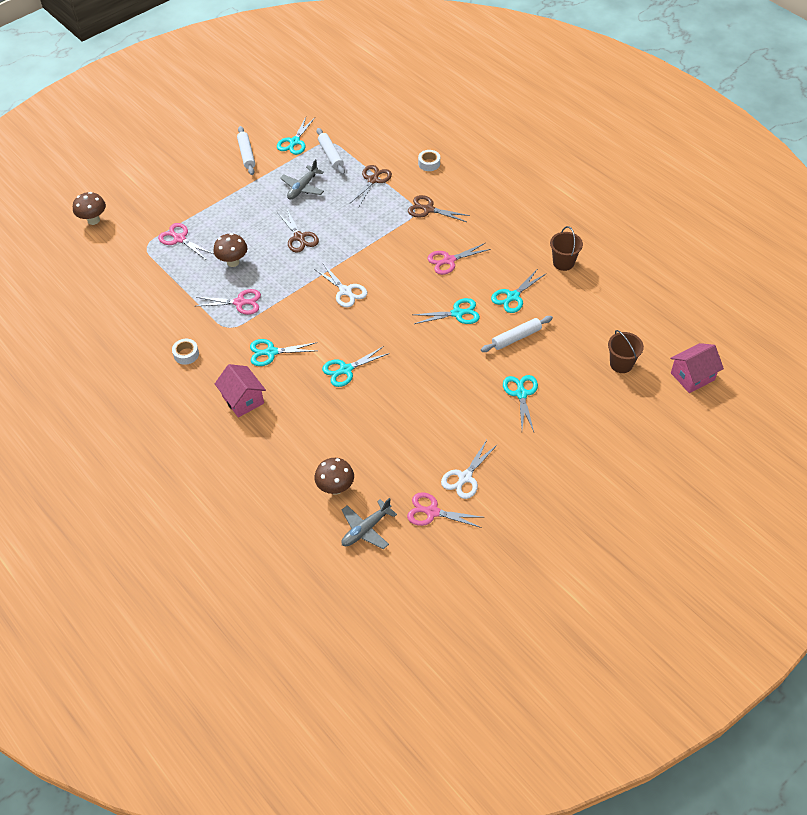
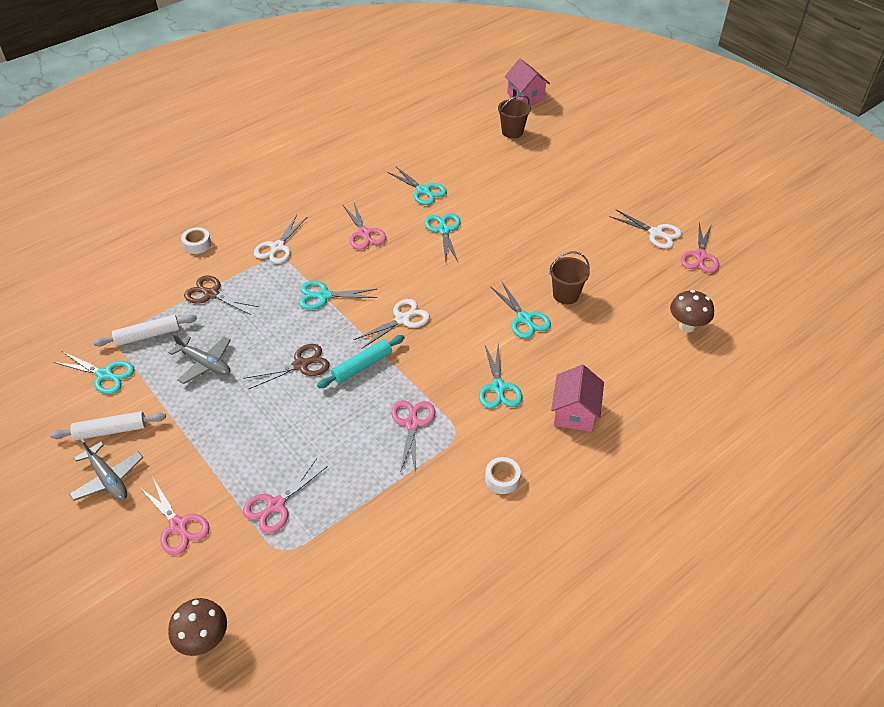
camera: 90 degrees left, 5 degrees down
brown mushroom [213,233,247,267] -> none
pink house [215,364,266,418] -> pink house turned 45 degrees counterclockwise [551,365,604,432]
grey plane [341,498,397,549] -> grey plane moved to [69,439,143,501]
brown scissors [408,195,470,222] -> white scissors [254,215,307,264]
white rolling pin [481,316,553,352] -> none
turquoise scissors [503,375,538,432] -> turquoise scissors moved to [299,281,377,310]
brown bucket [550,226,583,271] -> brown bucket moved to [550,251,590,304]
none -> pink scissors [139,478,210,555]
none -> turquoise rolling pin [317,335,405,388]

